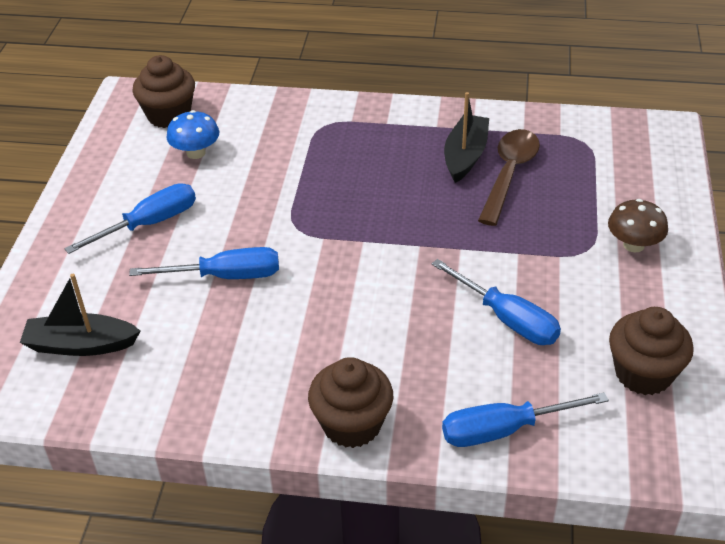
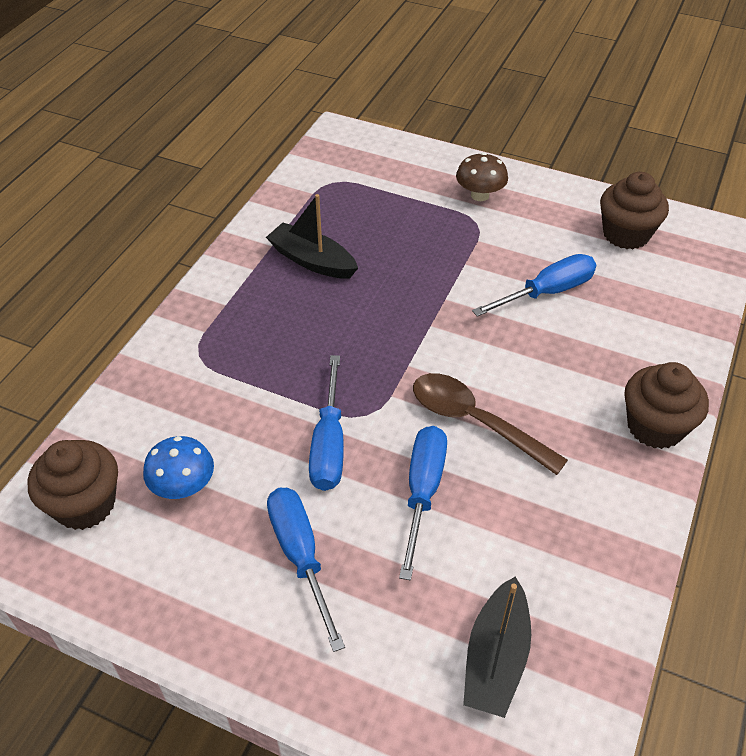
camera: 75 degrees left, 5 degrees up
blue screwdriver [442,392,609,447] -> blue screwdriver moved to [309,355,344,491]
brown spoon [478,129,540,226] -> brown spoon moved to [413,373,568,475]

